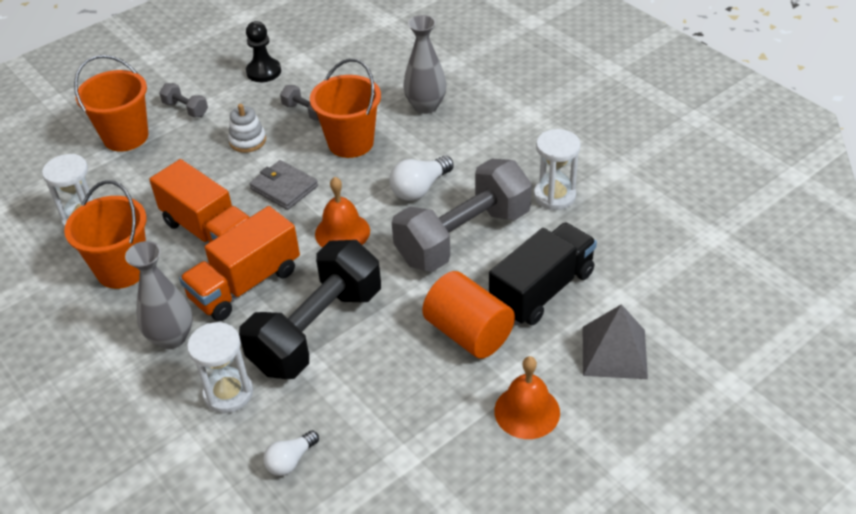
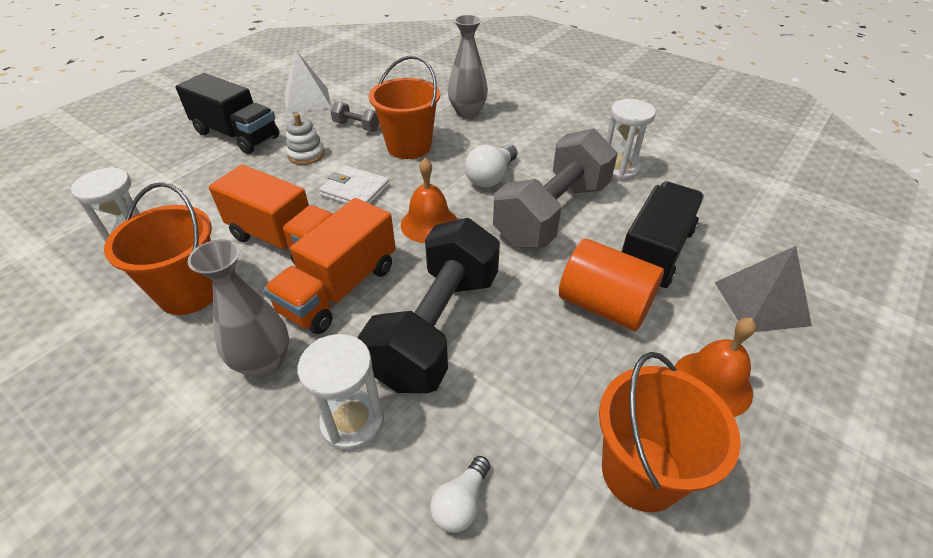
camera: 15 degrees left, 0 degrees up
orange bucket [74,55,148,152] -> orange bucket moved to [599,352,741,512]
grey dumbbell [159,83,208,118] -> black truck [175,73,279,154]
black pawn [246,21,281,82] -> white pyramid [285,51,331,114]
grey wallet [249,160,318,210] -> white wallet [319,165,390,204]

